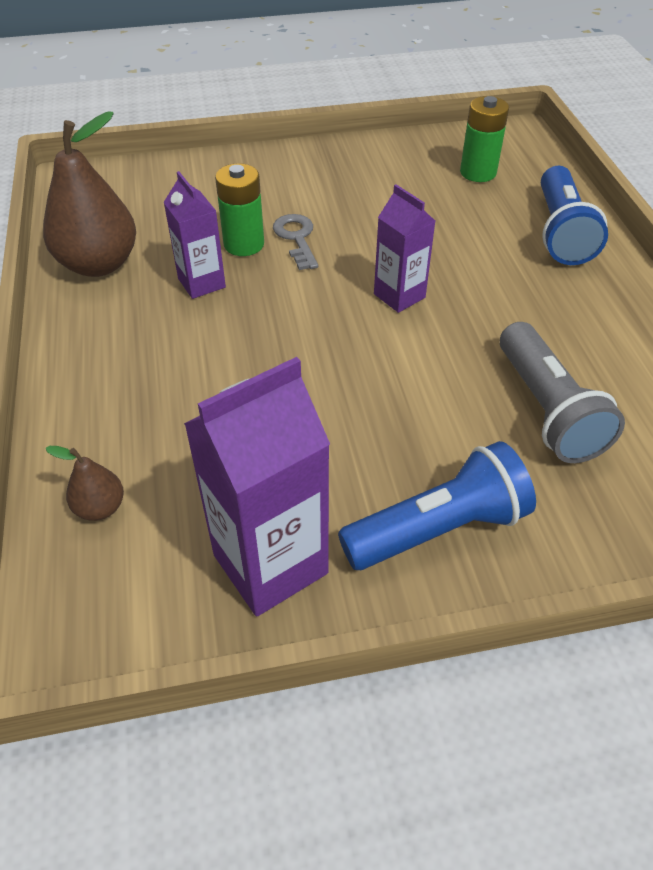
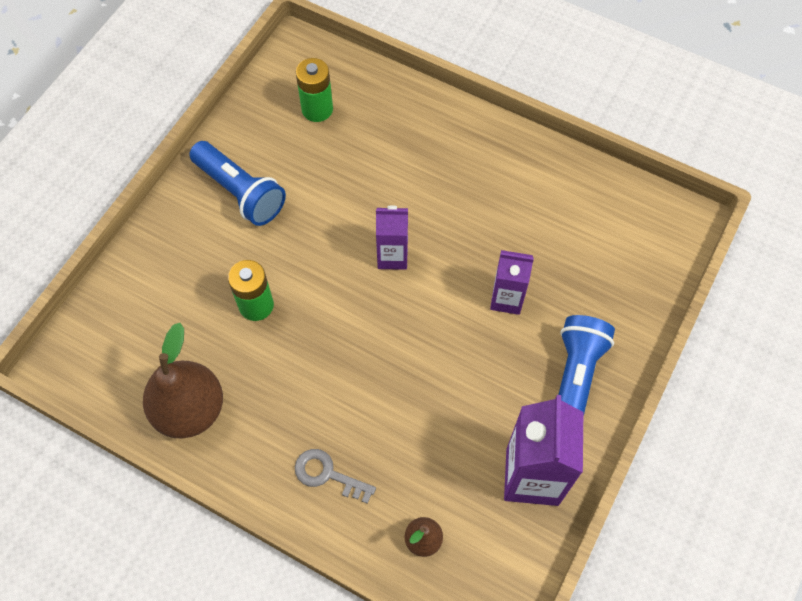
camera: 50 degrees left, 15 degrees up
purple carton [164,171,226,299] -> purple carton moved to [490,250,534,315]
grey key [273,214,318,270] -> grey key moved to [295,449,376,504]
grey flashlight [500,322,625,463] -> none
blue flashlight [541,166,608,265] -> blue flashlight moved to [189,141,286,226]

